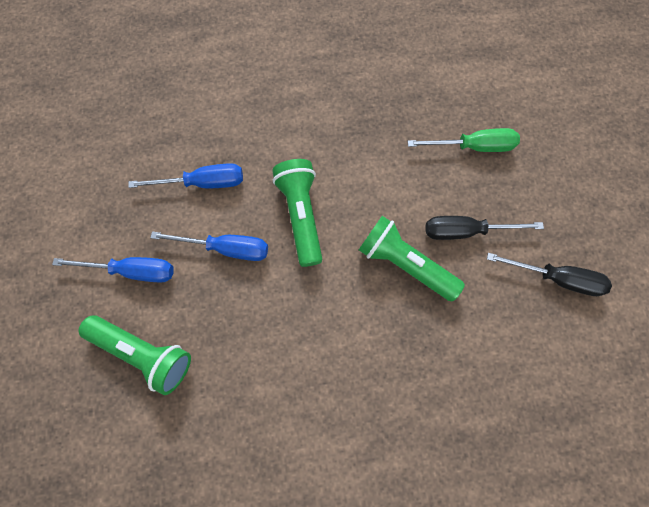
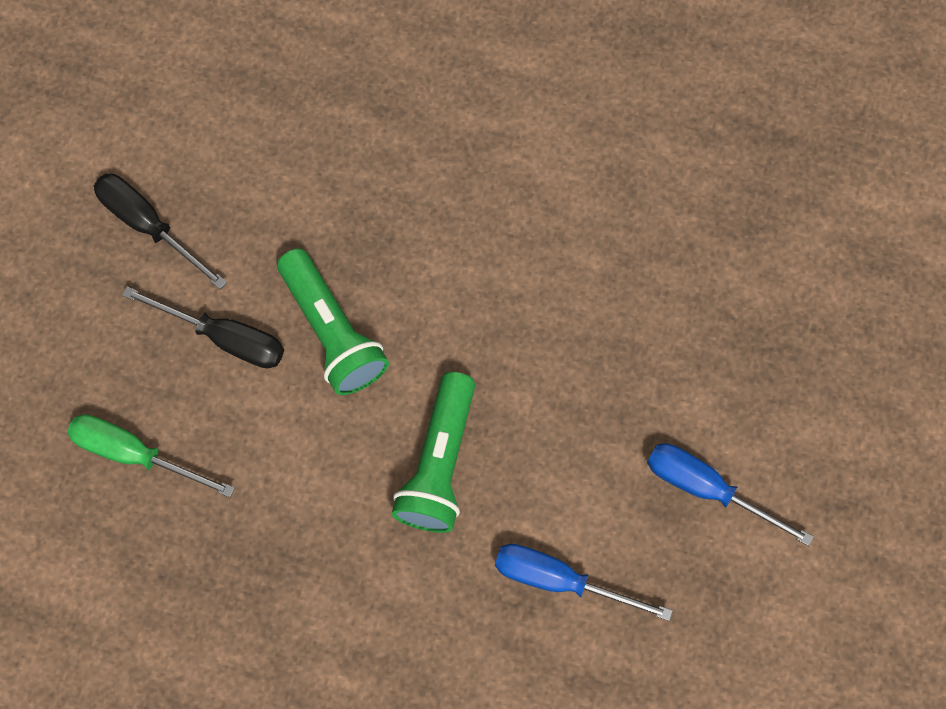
camera: 155 degrees left, 0 degrees up
green flashlight [78,315,191,395] -> none
blue screwdriver [150,231,268,261] -> none

